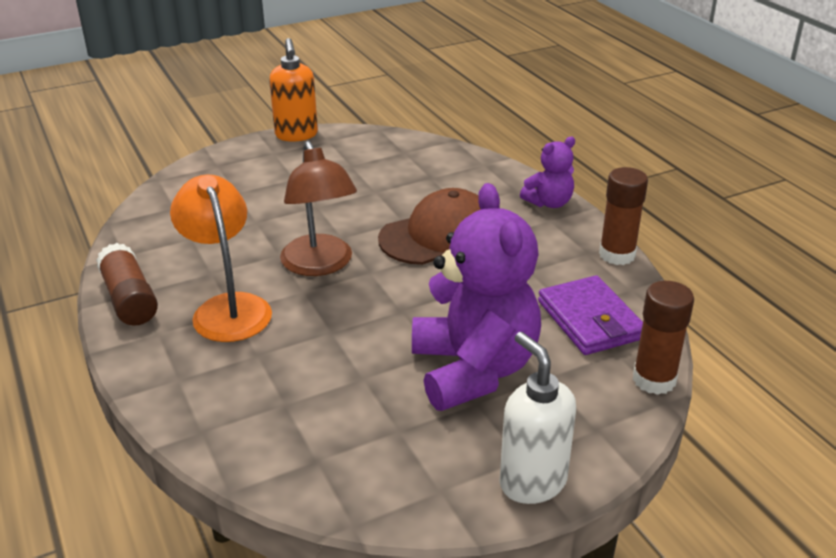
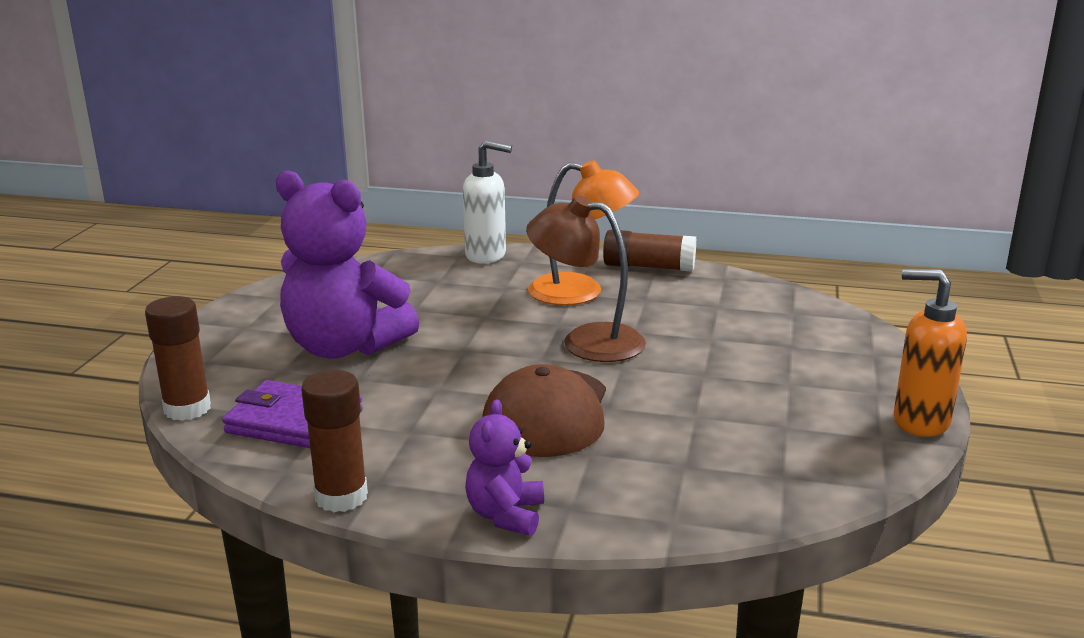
camera: 130 degrees right, 10 degrees down
white soap dispenser [499,332,576,504] -> white soap dispenser moved to [463,140,512,264]

